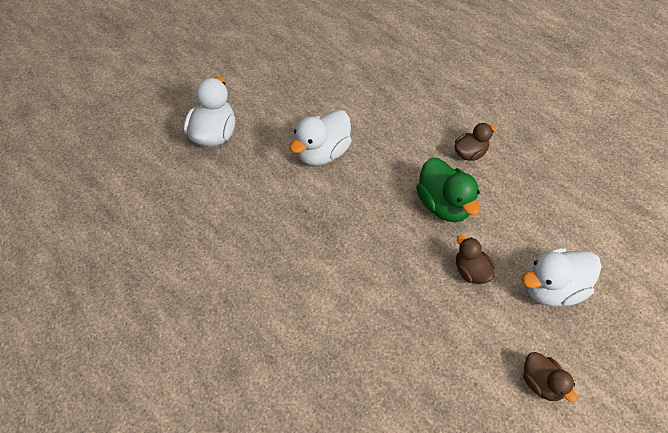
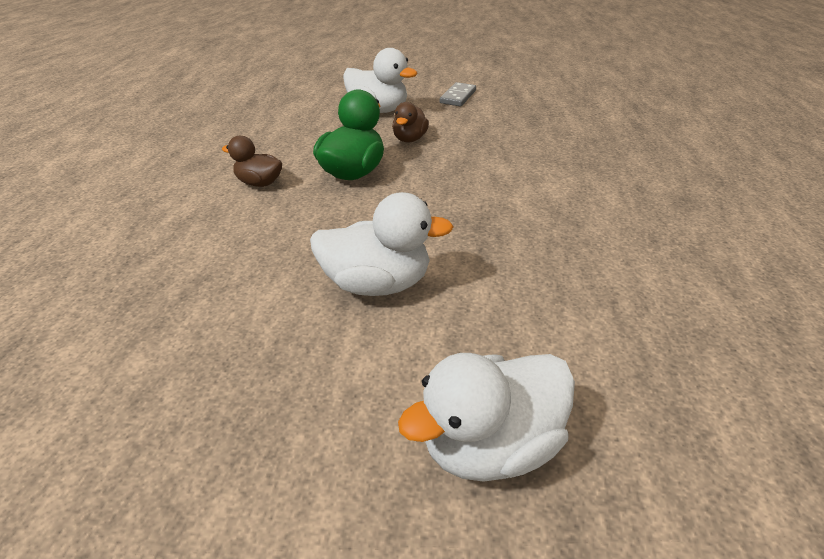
camera: 130 degrees left, 15 degrees down
brown duck [523,352,577,402] -> grey domino [440,82,476,107]

